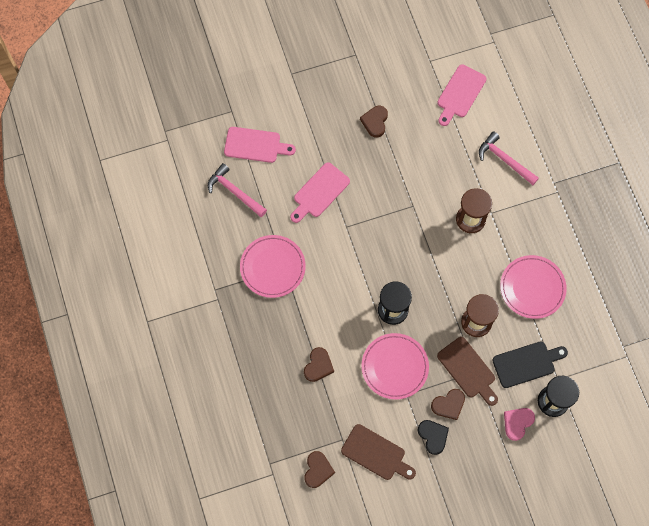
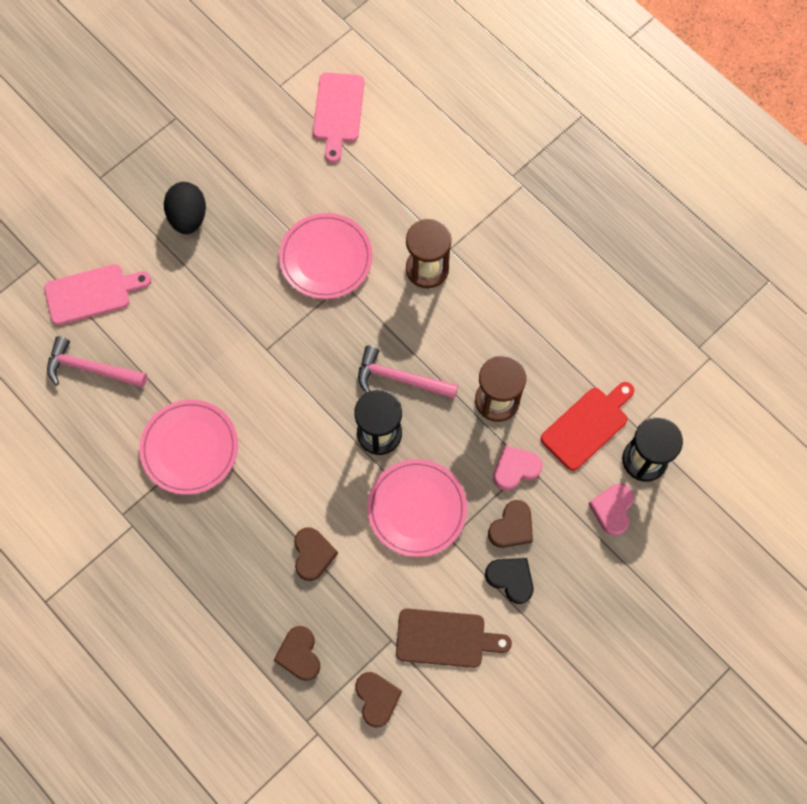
camera: 25 degrees left, 0 degrees up
pink cutting board [290,162,350,223] -> none
brown heart [360,106,388,138] -> brown heart moved to [274,626,320,681]
brown cutting board [437,337,498,406] -> pink heart [493,445,543,491]
pink hammer [479,131,539,185] -> pink hammer moved to [358,346,458,399]
black cutting board [492,342,568,388] -> red cutting board [541,382,634,471]
pink plate [500,255,567,319] -> pink plate moved to [279,213,373,299]
none -> black egg [164,182,206,234]

